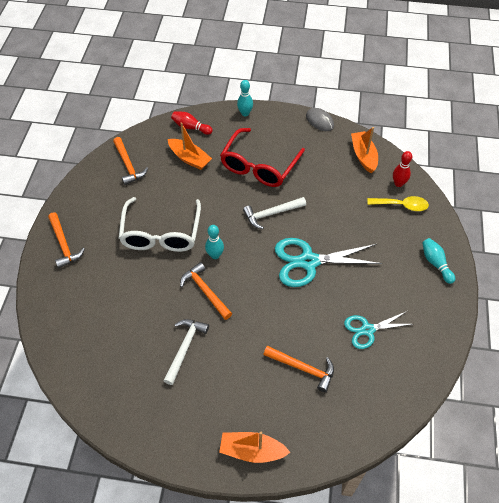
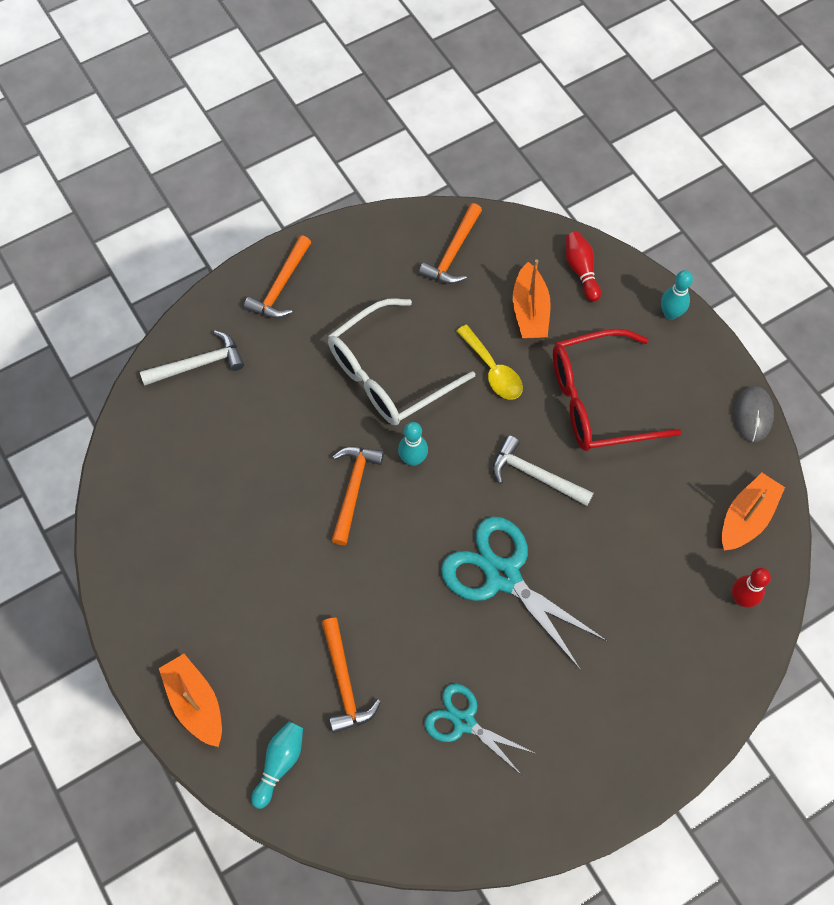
camera: 50 degrees right, 10 degrees up
white hammer [163,319,209,385] -> white hammer moved to [140,331,244,386]
yellow spoon [367,196,429,211] -> yellow spoon moved to [456,325,523,400]
turquoise bowling pin [422,238,455,284] -> turquoise bowling pin moved to [251,721,303,809]

